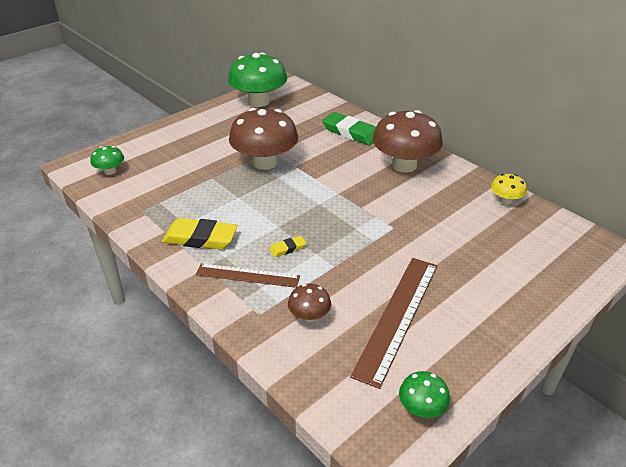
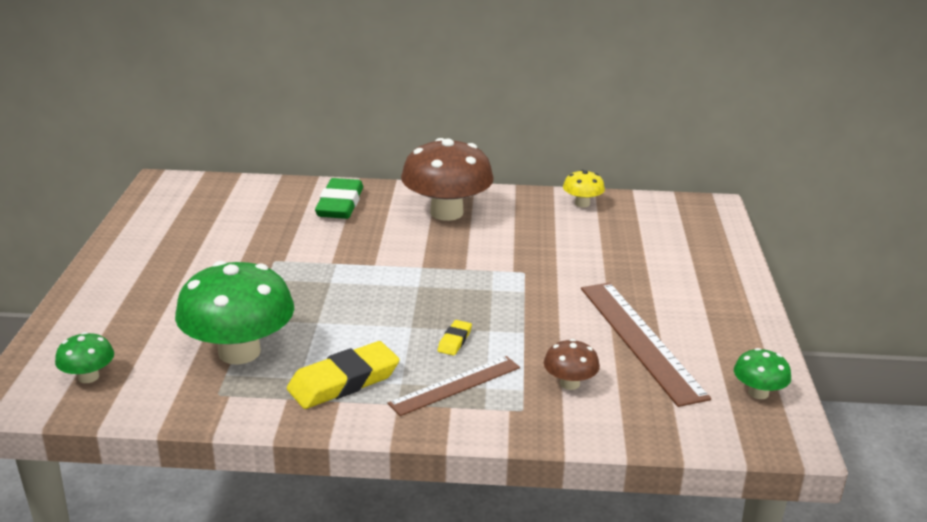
camera: 45 degrees left, 10 degrees down
green mushroom [228,52,287,107] -> green mushroom moved to [175,261,294,365]
brown mushroom [229,108,298,170] -> none
green eraser [322,112,376,146] -> green eraser turned 75 degrees counterclockwise [315,178,363,219]

